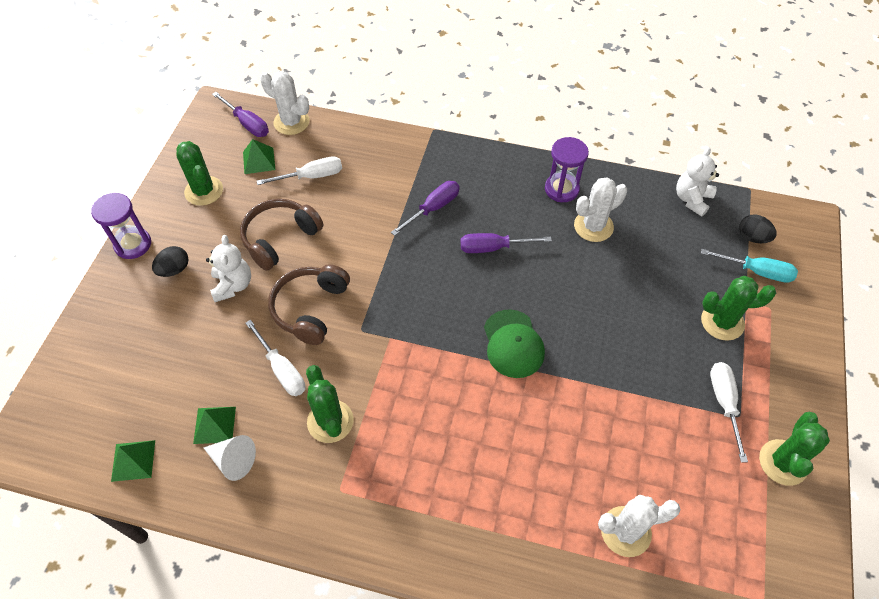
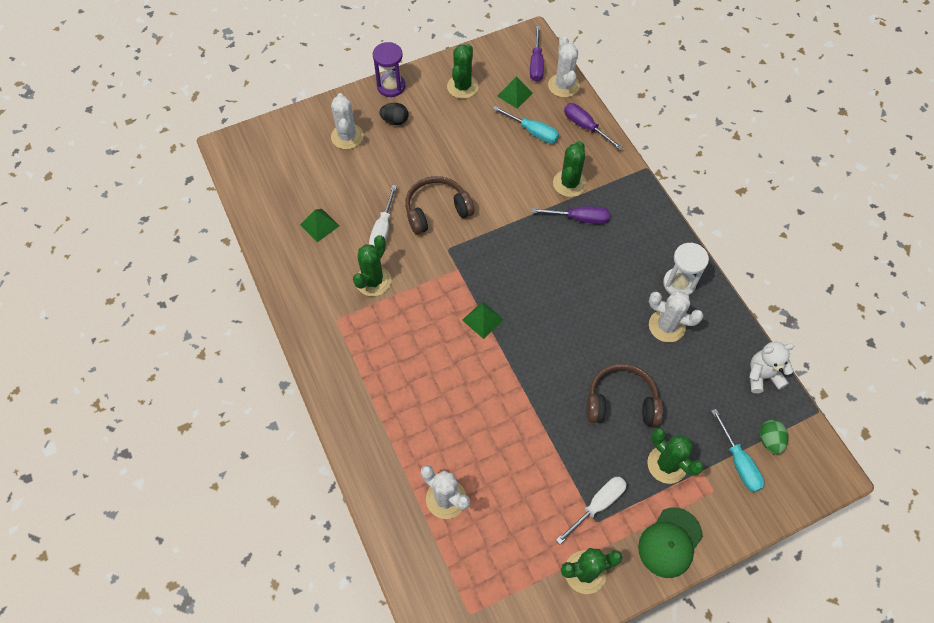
camera: 50 degrees right, 5 degrees up
green pyramid [111,440,155,482] -> green pyramid moved to [462,301,504,339]
white cone [203,435,256,481] -> none
white teddy bear [206,235,251,302] -> none
brown headphones [240,199,324,271] -> brown headphones moved to [587,363,663,426]
white screwdriver [257,156,342,185] -> turquoise screwdriver [493,106,559,143]
purple screwdriver [461,233,552,253] -> purple screwdriver moved to [564,103,623,150]
green cap [484,309,545,378] -> green cap moved to [638,507,703,578]
purple hourglass [545,137,589,202] -> white hourglass [663,243,709,296]
black egg [739,214,777,243] -> green egg [760,420,788,454]
none -> white cactus [331,93,364,149]
none -> green cactus [553,141,587,197]

